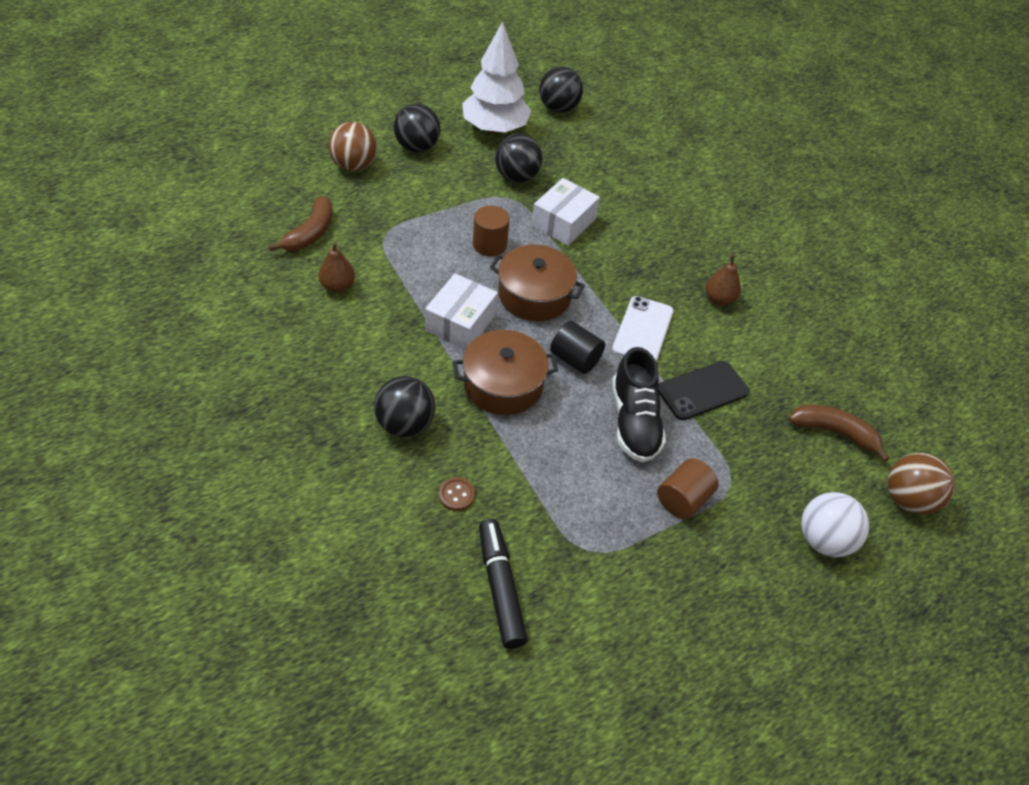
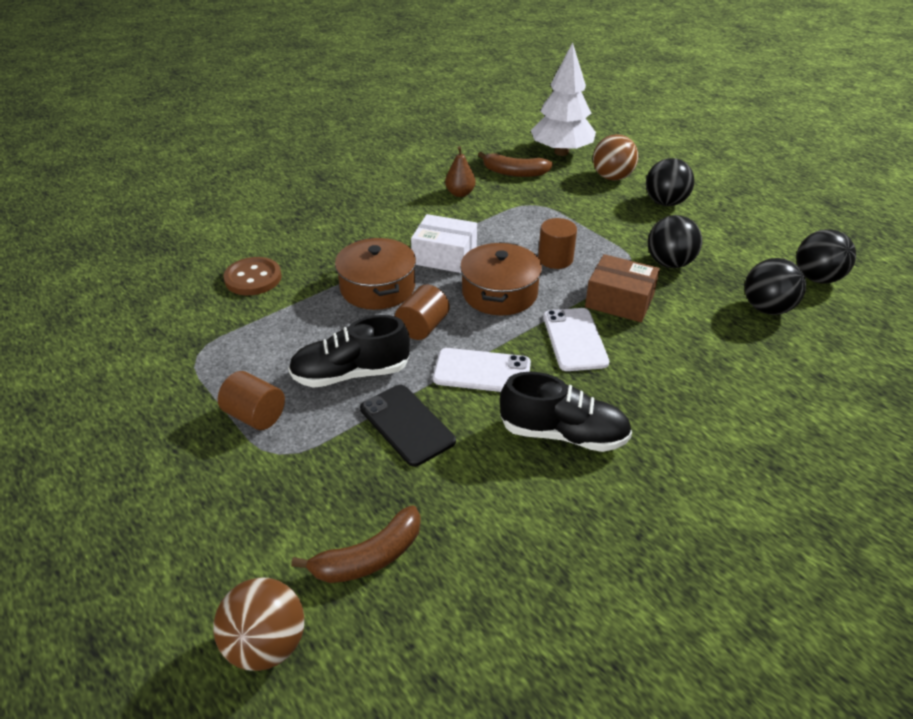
camera: 85 degrees right, 10 degrees down
black ball [374,376,435,437] -> black ball moved to [745,258,806,315]
brown button [439,477,475,511] -> brown button [224,257,282,295], size x1.83
white tree [462,21,531,134] -> white tree moved to [531,42,596,156]
black marker [479,519,528,649] -> none
white box [531,178,600,246] -> brown box [585,254,660,322]
black cylinder [550,321,605,374] -> brown cylinder [395,285,449,340]
brown pear [706,255,741,306] -> black shoe [500,372,632,452]
brown banana [788,404,890,462] -> brown banana turned 45 degrees clockwise [291,505,421,583]
white ball [801,492,869,557] -> none
none -> white phone [543,308,609,371]

